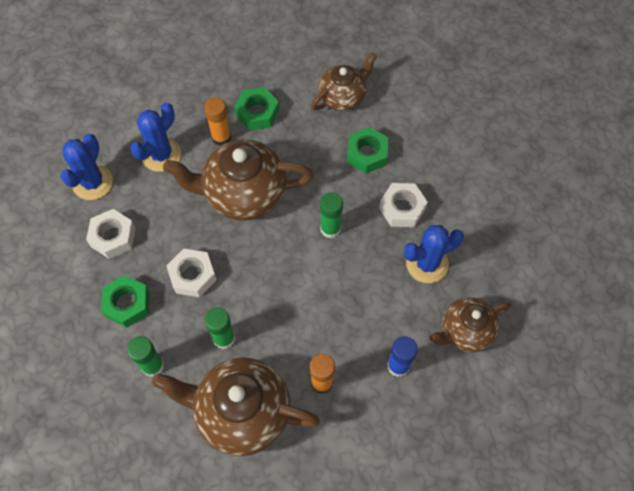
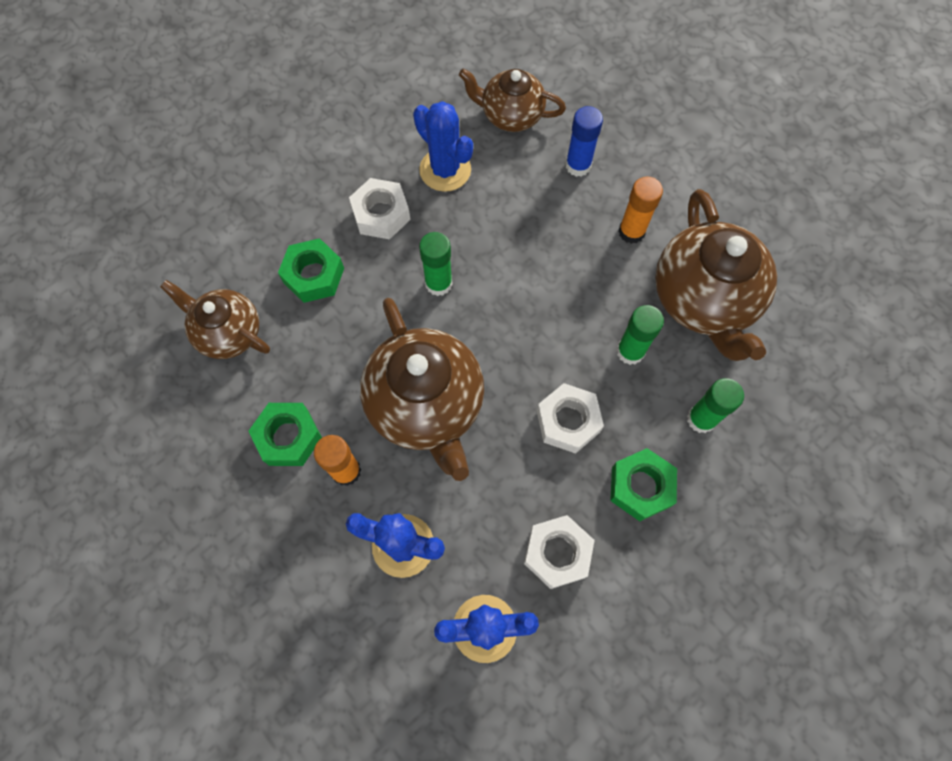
camera: 110 degrees left, 5 degrees up
brown teapot [429,297,511,352] -> brown teapot turned 150 degrees clockwise [459,68,566,132]

